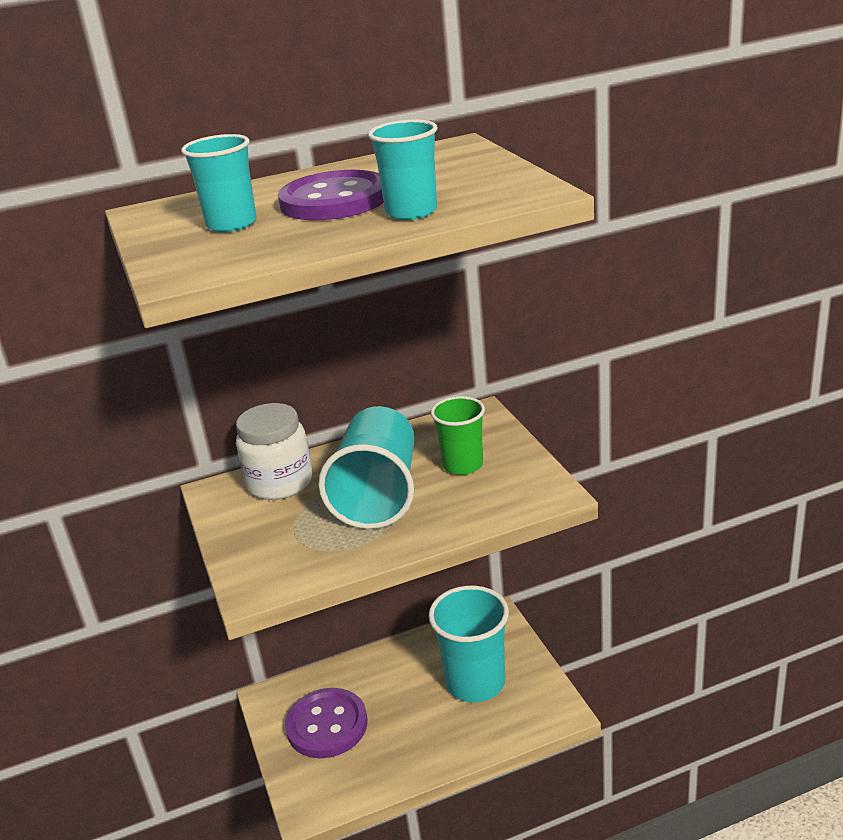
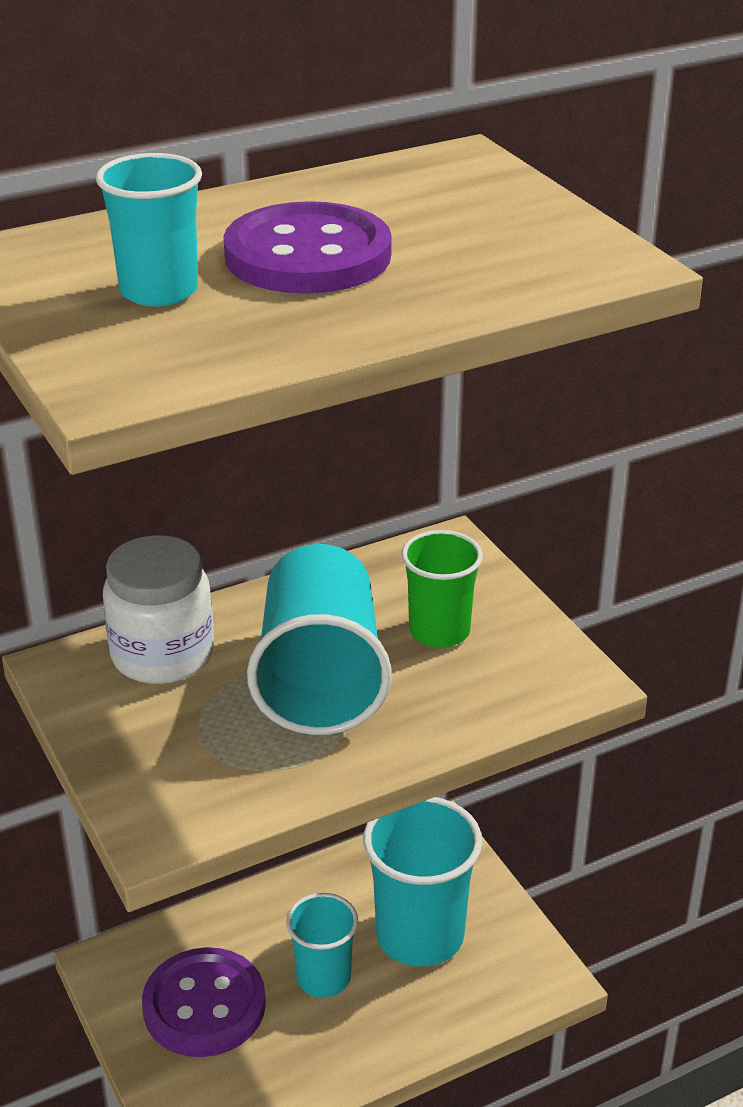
camera: 10 degrees left, 5 degrees up
turquoise cup [368,120,437,220] -> turquoise cup moved to [286,893,358,998]

